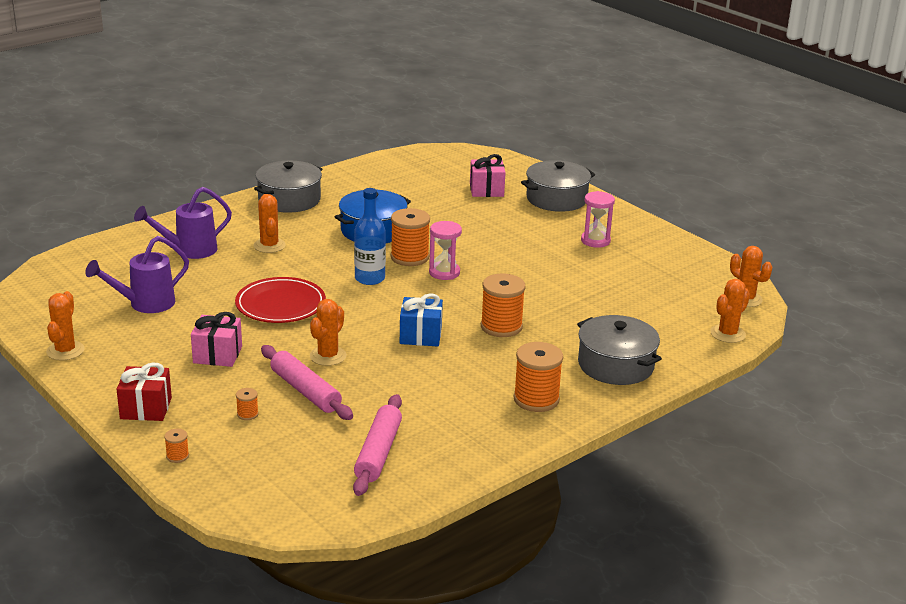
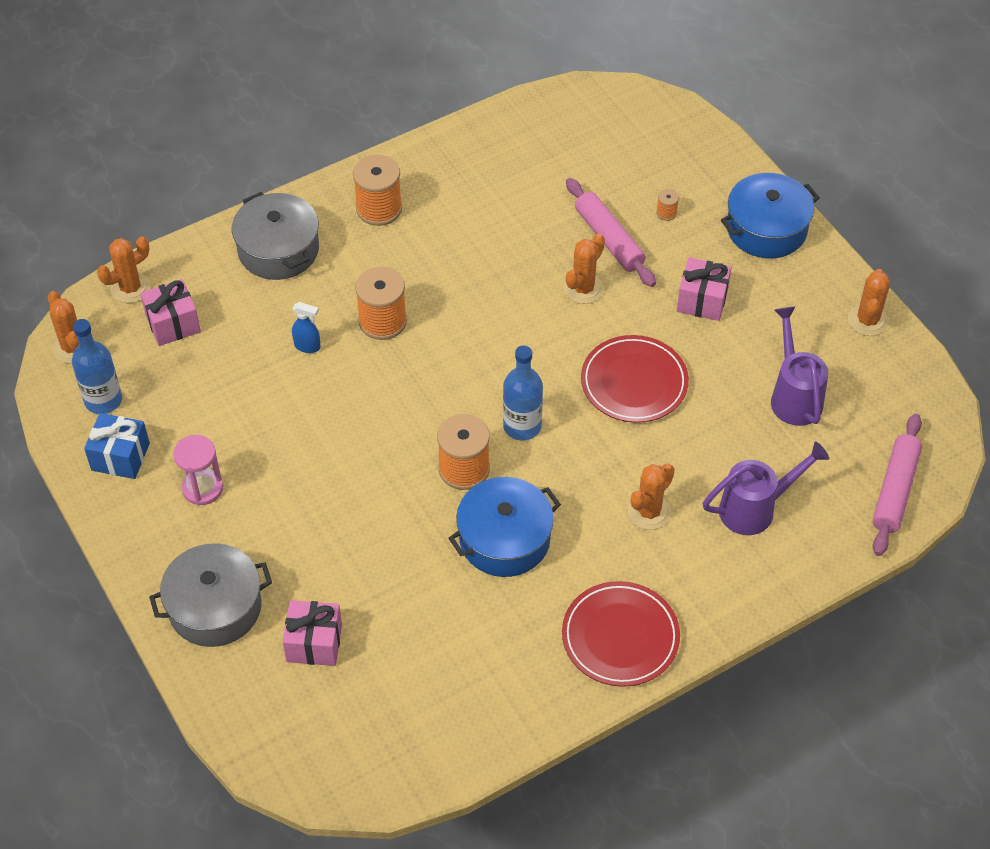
camera: 170 degrees left, 25 degrees up
purple watering can [85,236,189,313] -> purple watering can turned 75 degrees counterclockwise [771,307,828,426]
red gift [117,362,172,421] -> blue pot [721,173,820,259]
orange spool [164,429,189,463] -> none
orange cactus [253,194,286,253] -> orange cactus turned 45 degrees clockwise [628,463,675,530]
grey pot [254,161,322,213] -> red plate [562,581,680,687]
pink rolling pin [353,394,402,496] -> pink rolling pin moved to [873,414,922,556]
blue gift [400,293,443,347] -> blue gift moved to [84,413,150,479]
pink hourglass [429,221,462,280] -> none
none -> blue bottle [72,319,122,414]
none -> pink gift [140,279,201,346]
none -> blue spray bottle [292,302,320,353]

